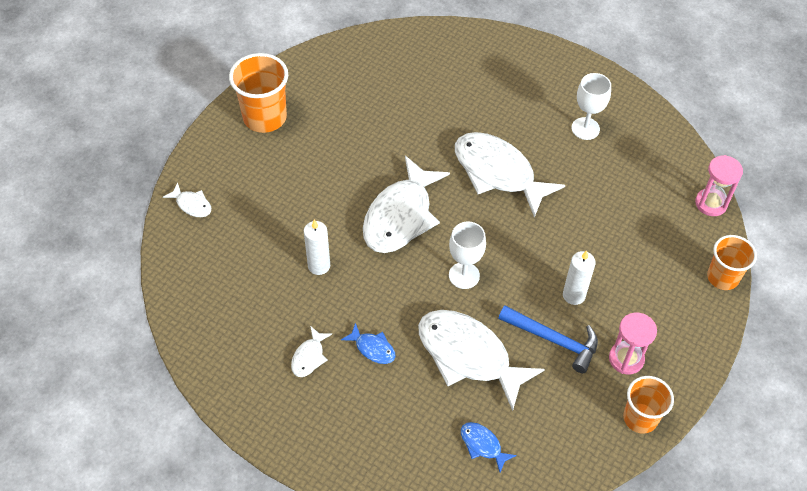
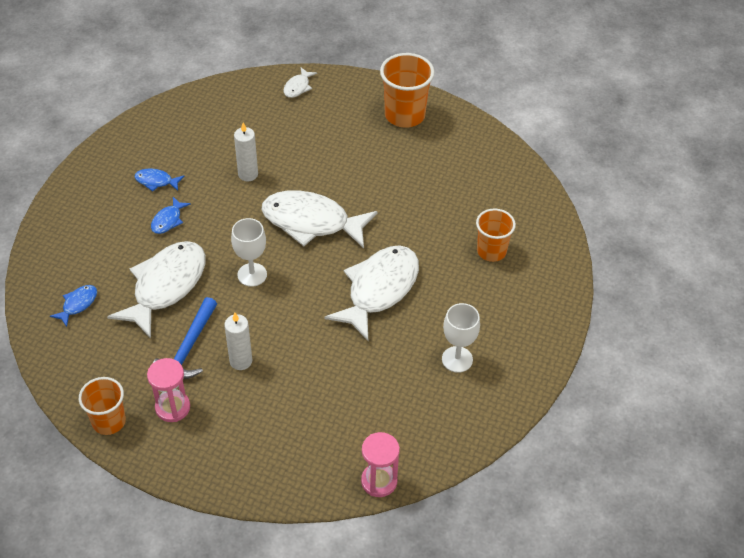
camera: 80 degrees right, 5 degrees down
white fish [291,326,332,377] -> blue fish [135,168,184,192]
orange cup [707,235,757,290] -> orange cup moved to [476,209,516,262]

